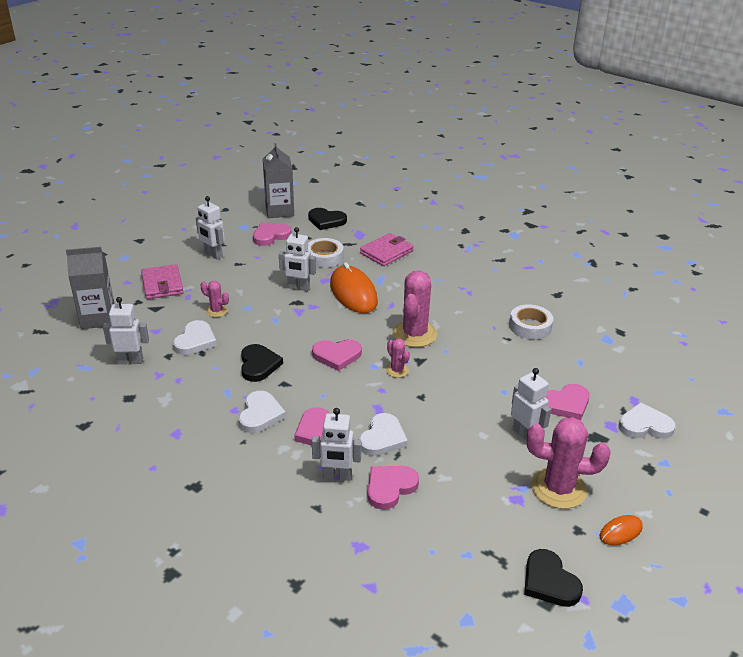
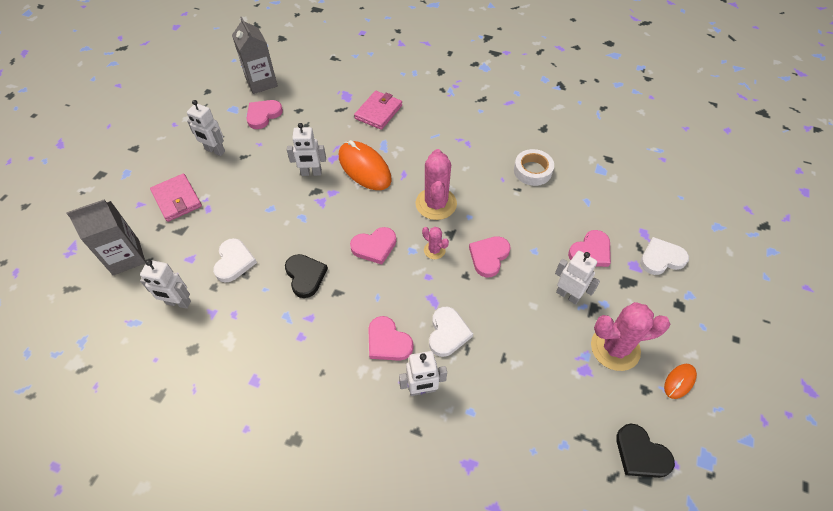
camera: 15 degrees left, 20 degrees up
white robot [103,297,149,364] -> white robot turned 150 degrees counterclockwise [140,260,191,309]
pink cactus [200,281,229,317] -> none
white heart [239,391,286,433] -> none
white tape [307,238,343,268] -> none
black heart [308,208,347,230] -> none
pink heart [367,466,419,510] -> pink heart moved to [469,236,511,277]

